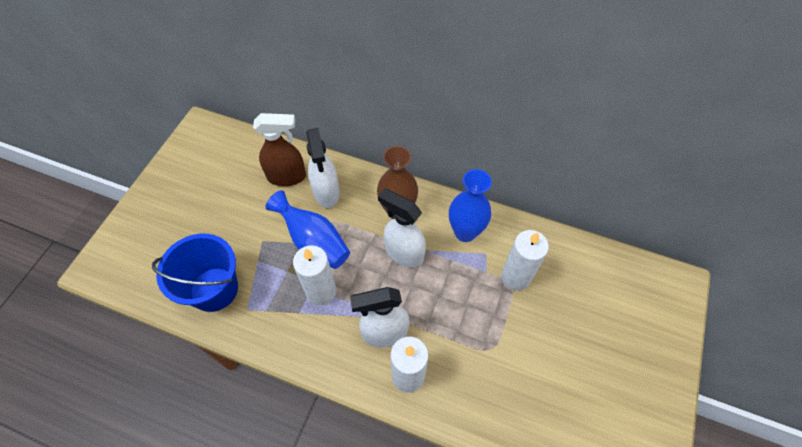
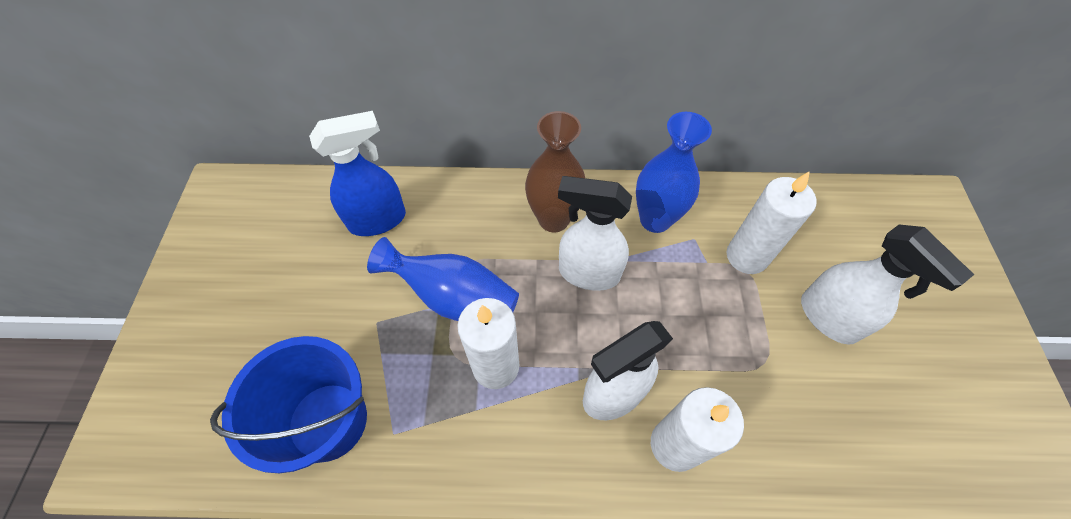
camera: 20 degrees left, 0 degrees up
brown spray bottle [253,113,306,186] -> blue spray bottle [309,111,406,236]
white spray bottle [306,128,340,208] -> white spray bottle moved to [801,225,974,345]

